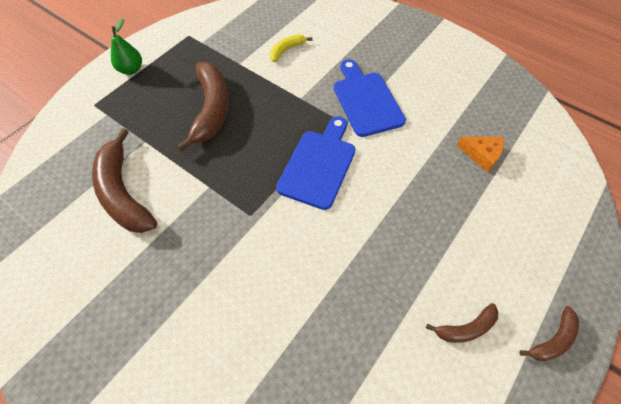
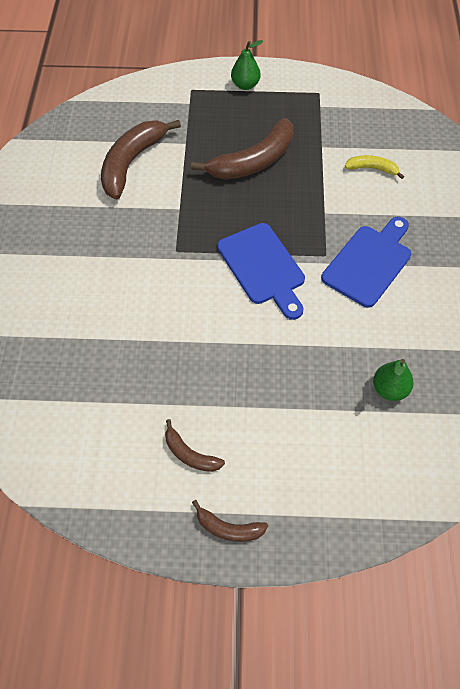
camera: 55 degrees right, 0 degrees up
blue cutting board [276,116,355,210] -> blue cutting board turned 75 degrees clockwise [217,223,305,320]
orange cheese [457,136,504,172] -> green pear [373,359,414,401]

